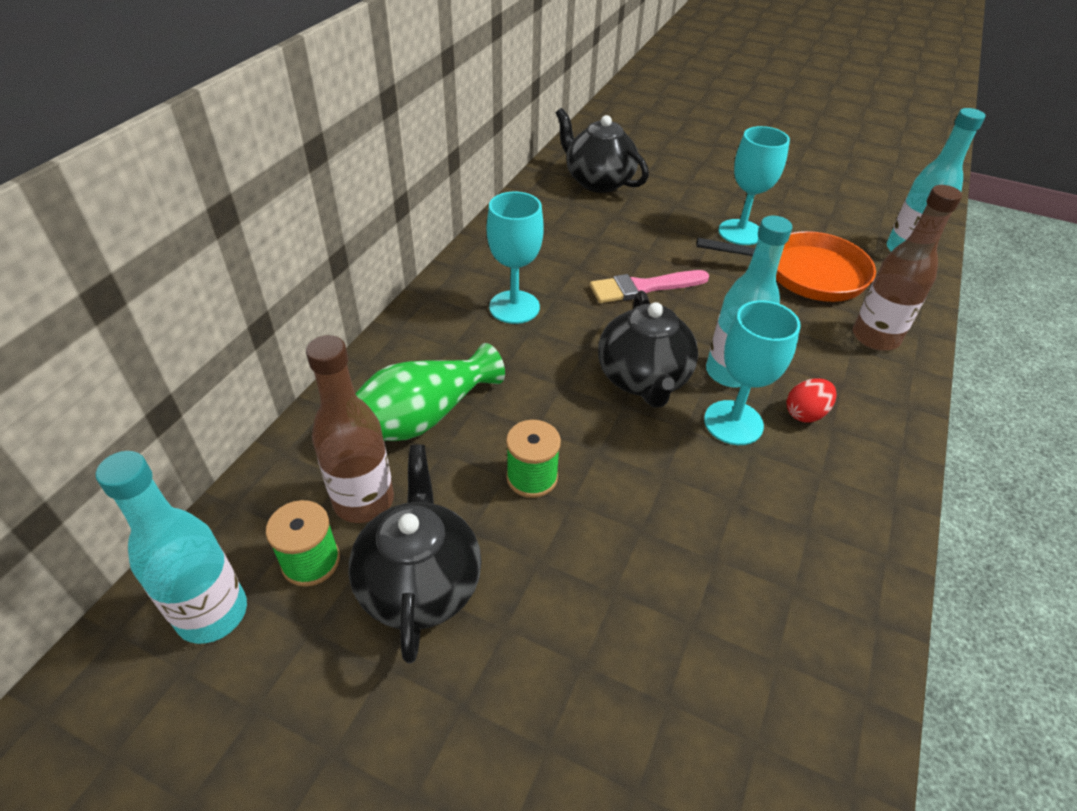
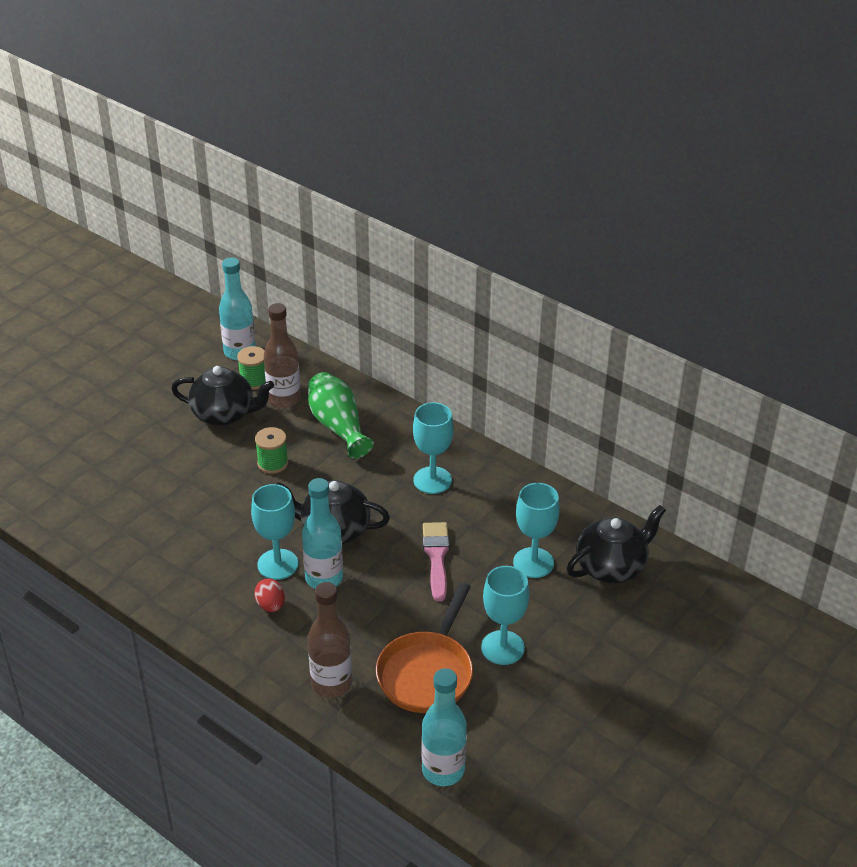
camera: 105 degrees right, 5 degrees down
none -> turquoise goblet [513,483,560,578]

